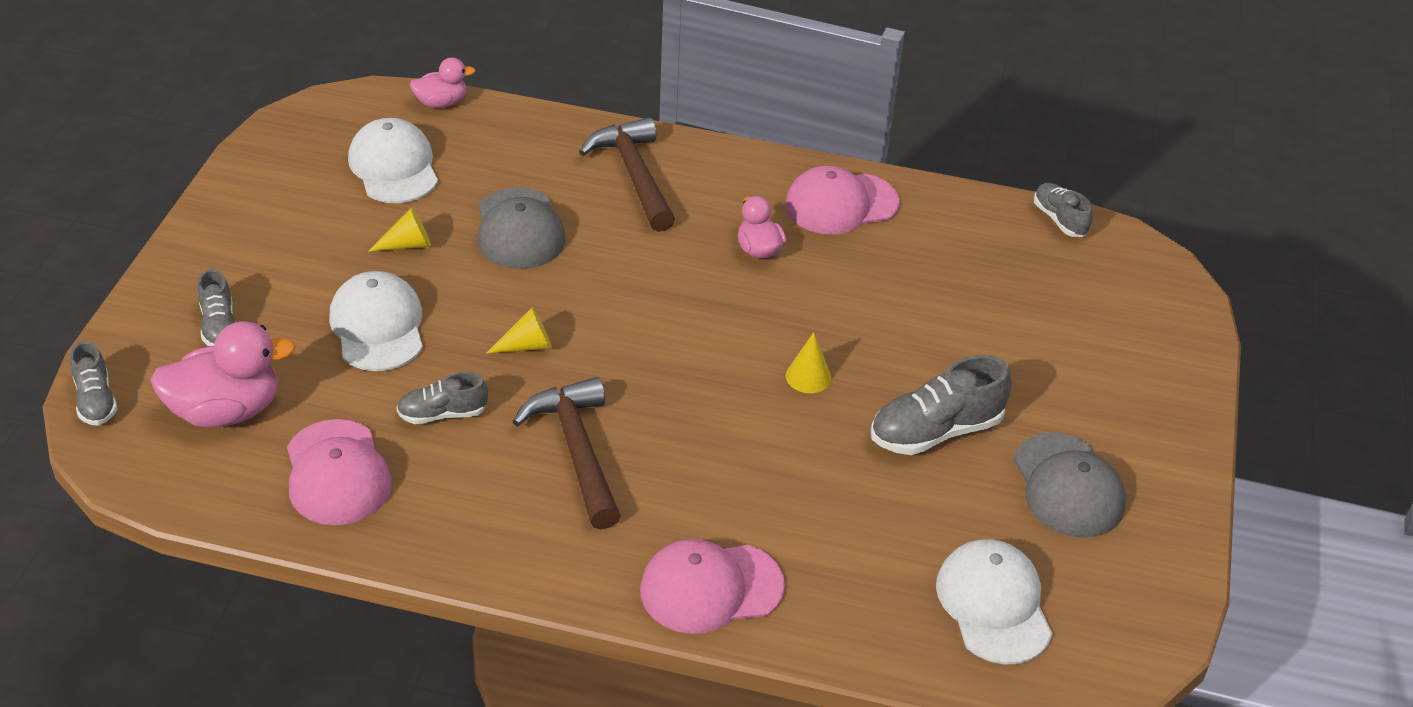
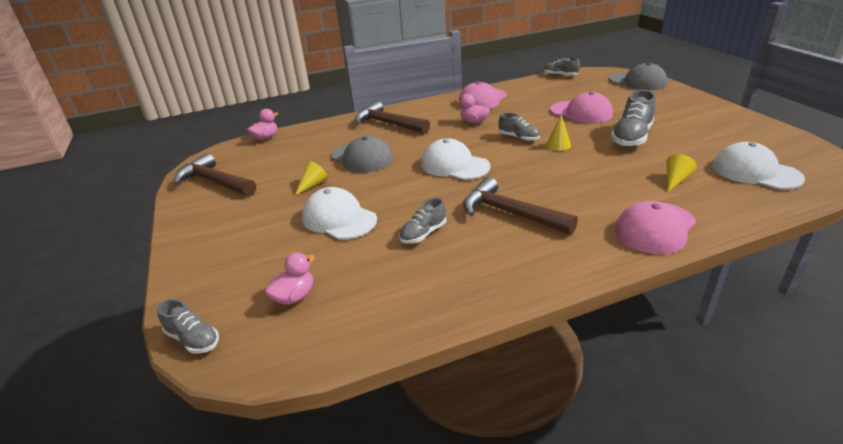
camera: 30 degrees left, 10 degrees down
pink duck [150,321,296,427] -> pink duck [265,252,315,304], size x0.57
grey shoe [198,269,236,346] -> grey shoe moved to [499,113,540,141]
pink cap [287,419,392,525] -> pink cap moved to [550,91,613,123]
white cap [348,118,438,203] -> white cap moved to [421,138,491,180]
yellow cone [486,307,552,354] -> yellow cone moved to [666,154,697,192]
grey cap [1013,432,1126,538] -> grey cap moved to [609,62,667,90]
none -> brown hammer [174,153,256,196]

